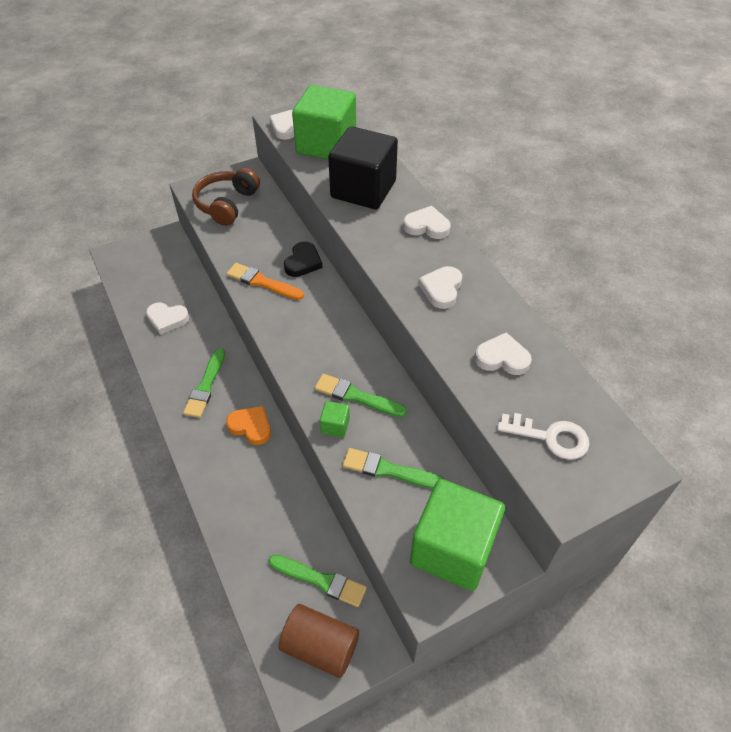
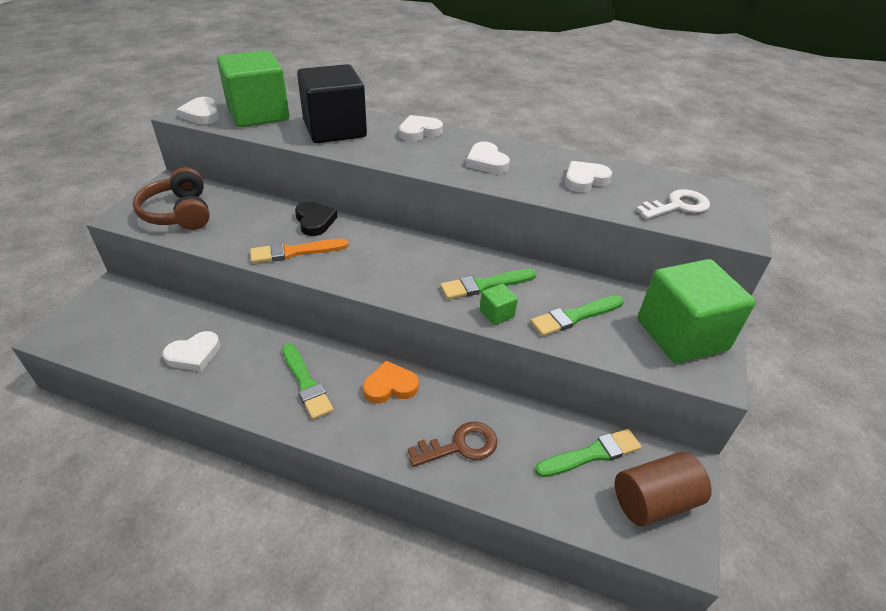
camera: 45 degrees left, 10 degrees down
none -> brown key [408,422,497,467]

